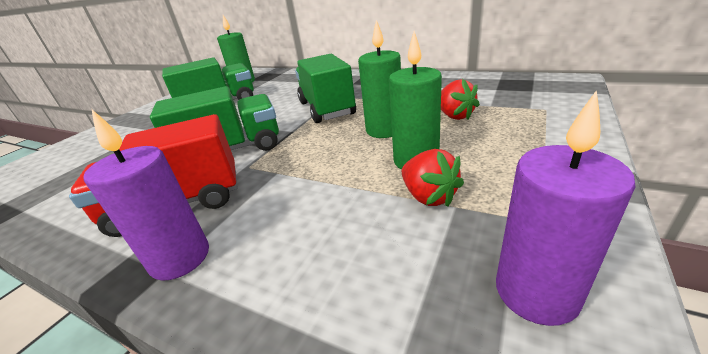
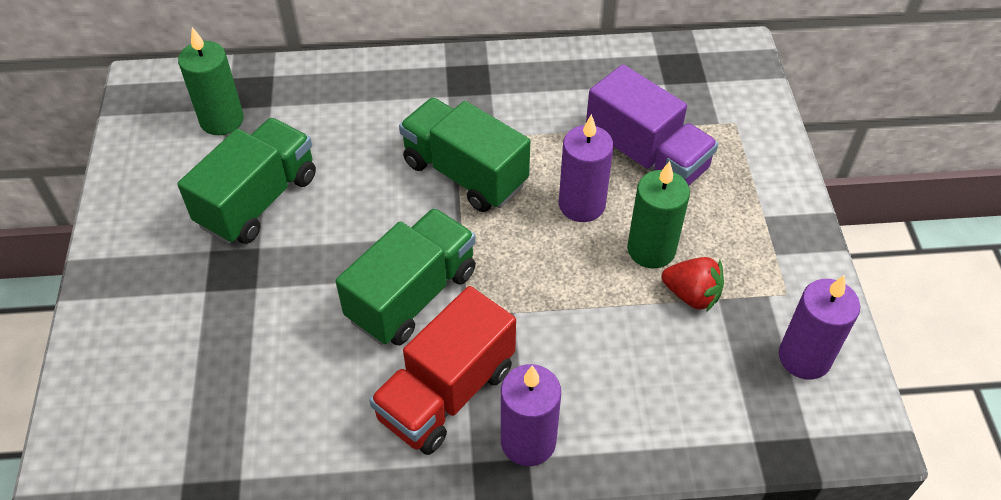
camera: 35 degrees left, 20 degrees up
green candle [358,20,401,138] -> purple candle [559,114,614,222]
red strawberry [441,79,480,120] -> purple truck [586,64,718,186]

